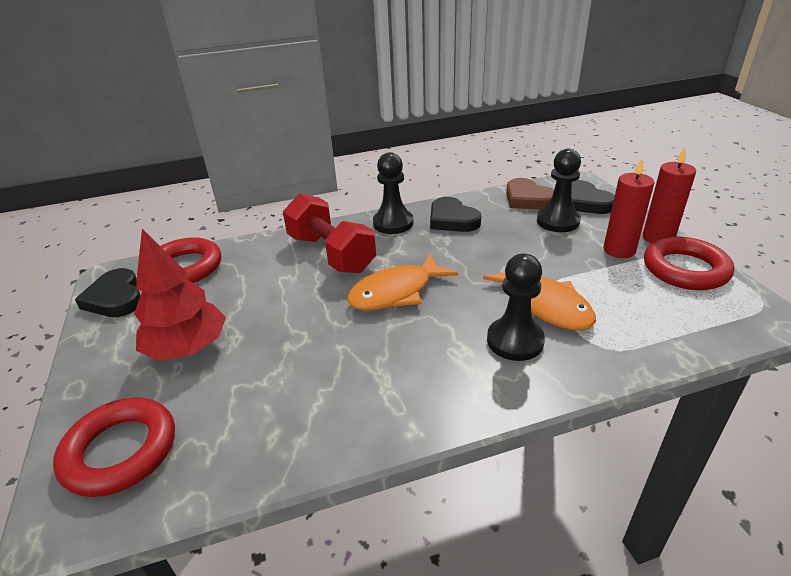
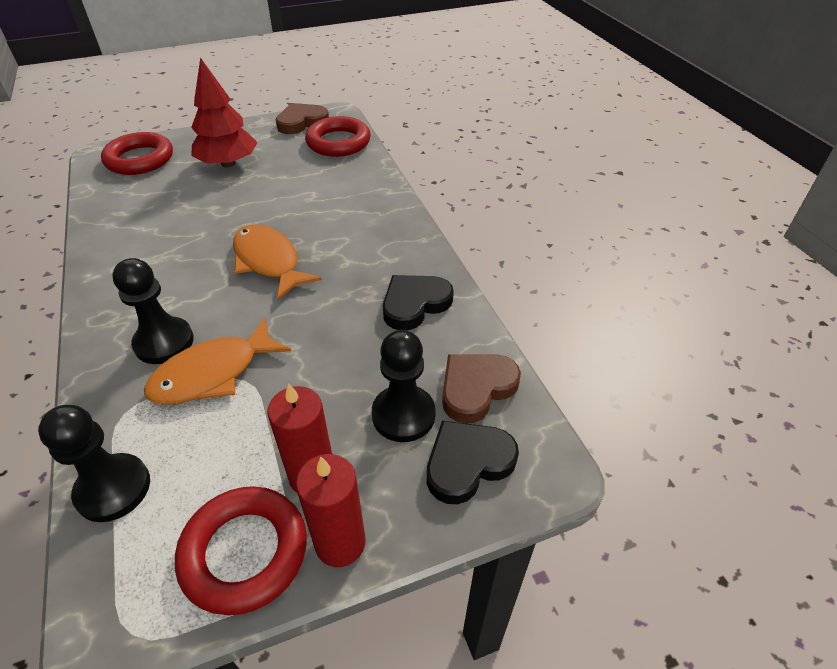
camera: 85 degrees right, 10 degrees up
black heart [75,268,141,317] -> brown heart [275,103,329,134]
red dumbbell [283,193,376,273] -> none
black pawn [373,152,413,234] -> black pawn moved to [38,405,150,522]

